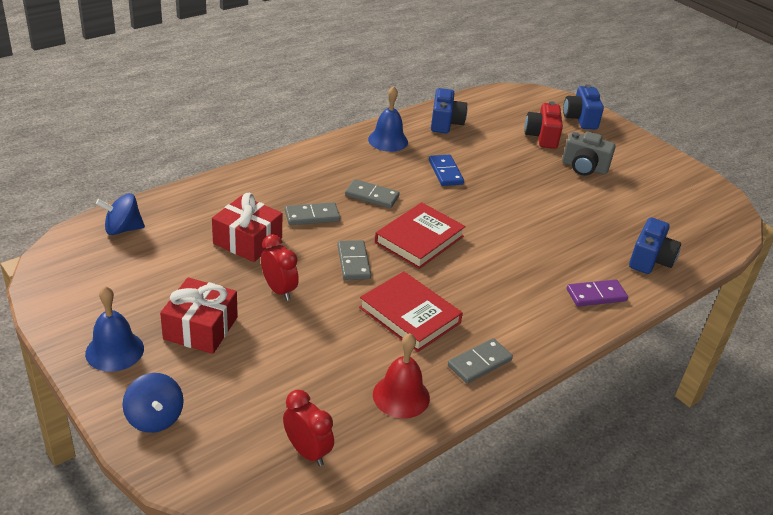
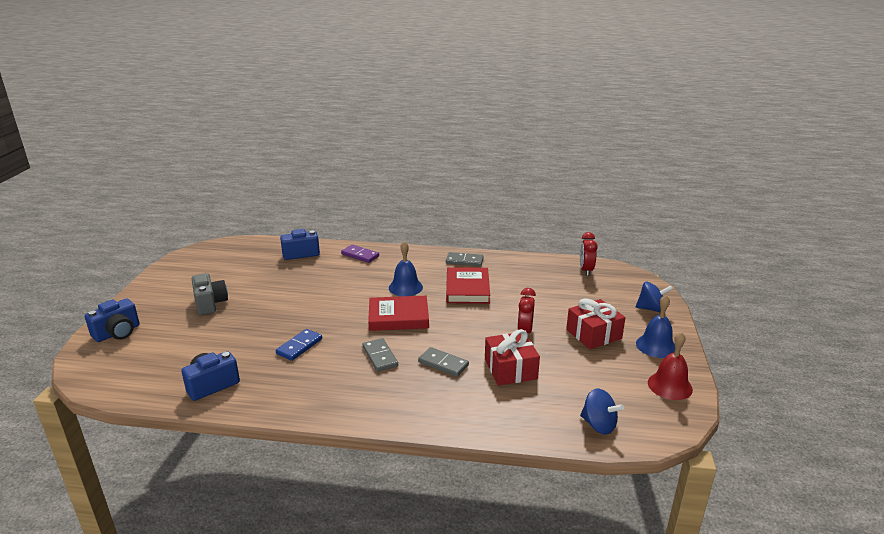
camera: 130 degrees left, 10 degrees down
blue spinning top [122,373,184,433] -> blue spinning top turned 75 degrees clockwise [636,282,673,312]
grey domino [338,240,371,280] -> none
blue bell [368,86,408,152] -> blue bell moved to [389,241,423,296]
red bell [373,333,430,418] -> red bell moved to [648,332,693,400]
red camera [525,101,563,149] -> none

